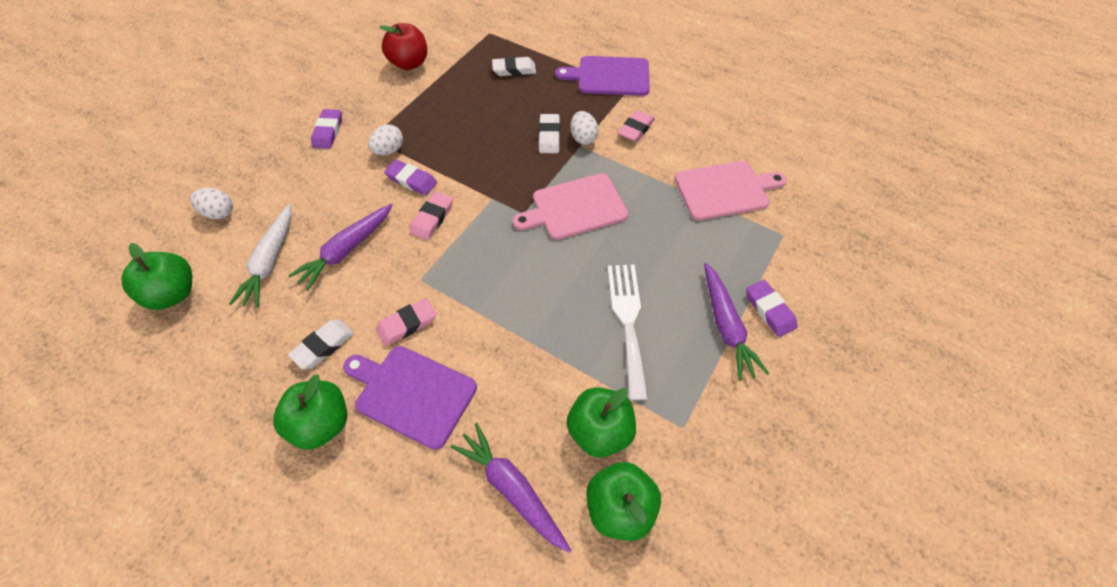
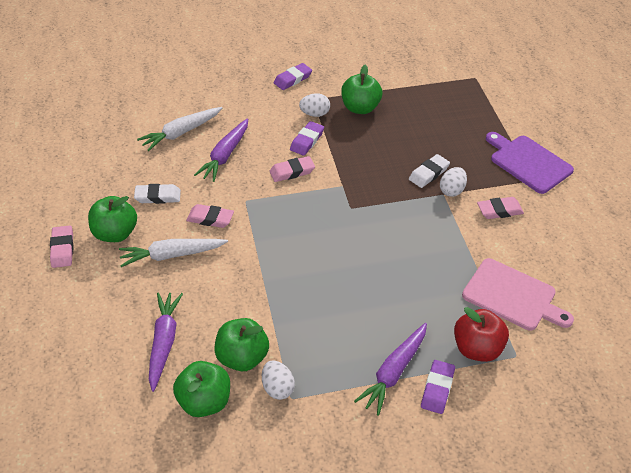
camera: 45 degrees right, 10 degrees down
green apple [122,243,192,310] -> green apple moved to [341,65,382,114]
white egg [190,188,233,219] -> white egg moved to [262,360,295,400]
purple carrot [288,204,392,291] -> purple carrot turned 60 degrees counterclockwise [194,118,248,182]
purple cutting board [343,346,477,450] -> white carrot [119,239,228,267]
red apple [380,23,427,70] -> red apple moved to [454,307,509,362]
purple eraser [384,160,437,195] -> purple eraser turned 45 degrees clockwise [290,121,324,156]
white eraser [492,57,536,76] -> none
pink cutting board [513,173,628,240] -> none
white fork [607,264,648,401] -> none
none -> pink eraser [50,225,74,268]

